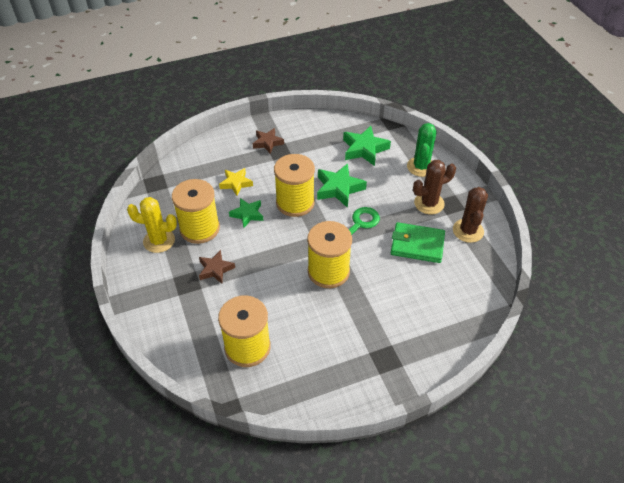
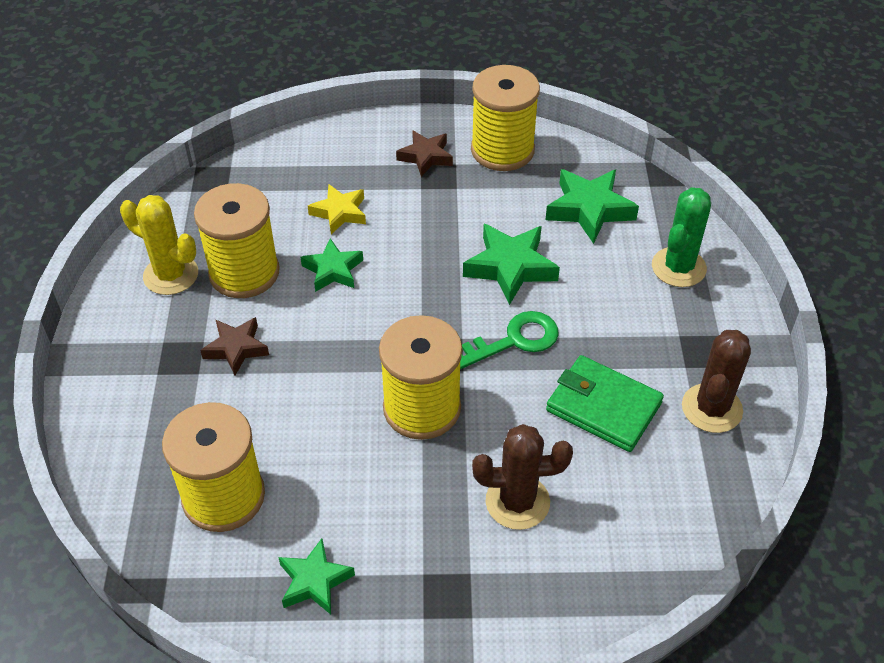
camera: 20 degrees right, 0 degrees up
yellow spool [274,154,315,217] -> yellow spool moved to [471,65,540,171]
brown cactus [413,160,456,214] -> brown cactus moved to [472,424,573,530]
none -> green star [278,538,355,615]

